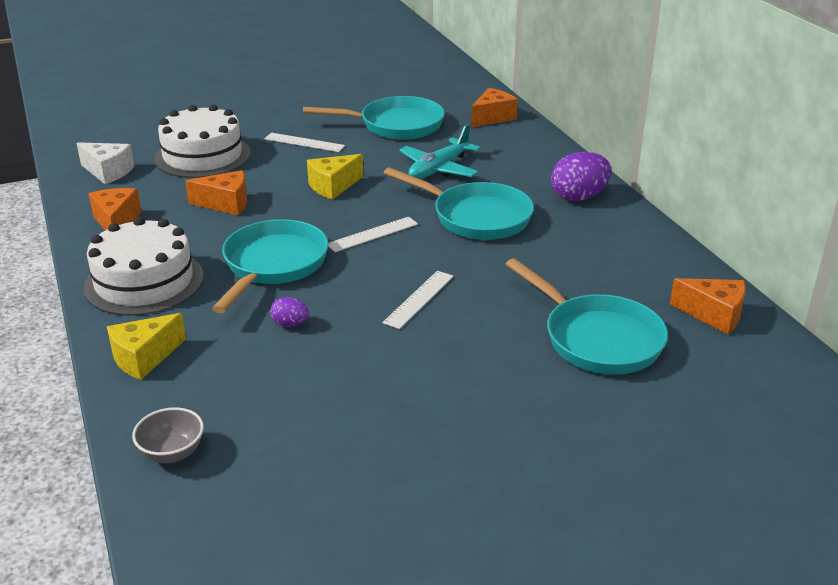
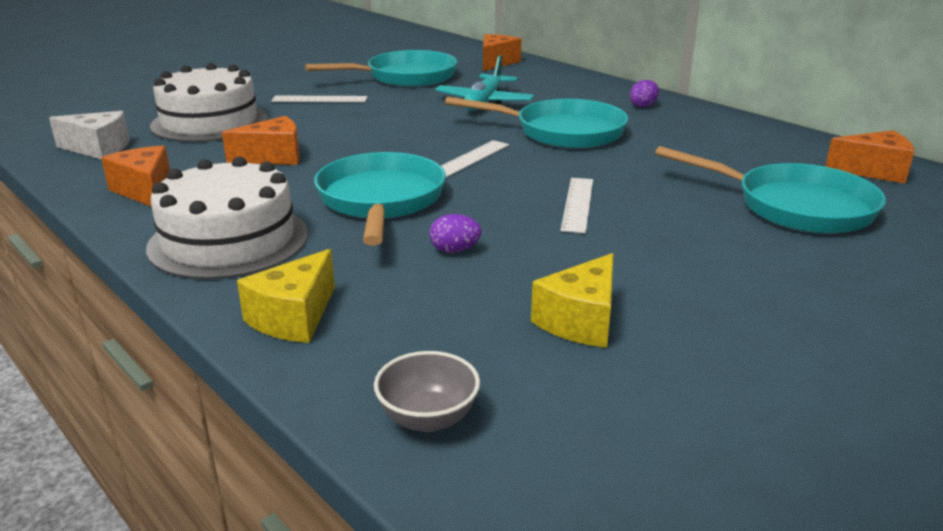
camera: 20 degrees left, 5 degrees down
yellow cheese [307,154,364,200] -> yellow cheese moved to [531,253,614,348]
purple egg [551,152,612,201] -> purple egg [630,80,659,107], size x0.52

